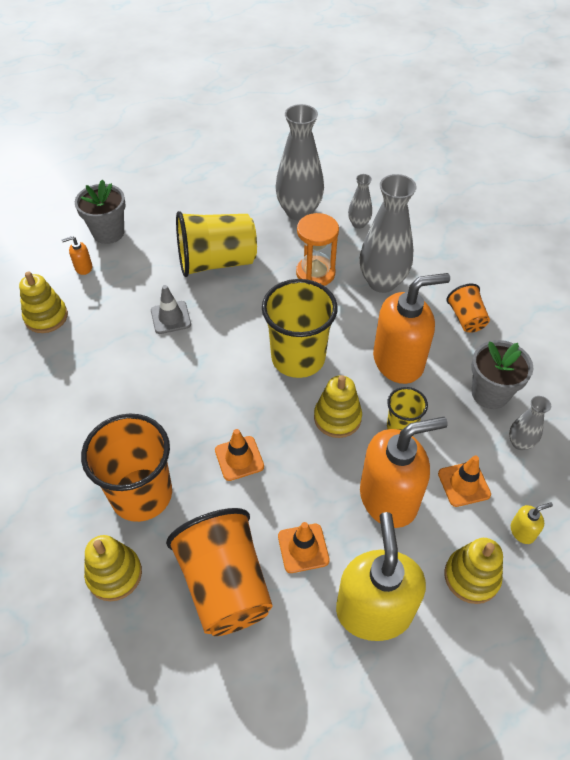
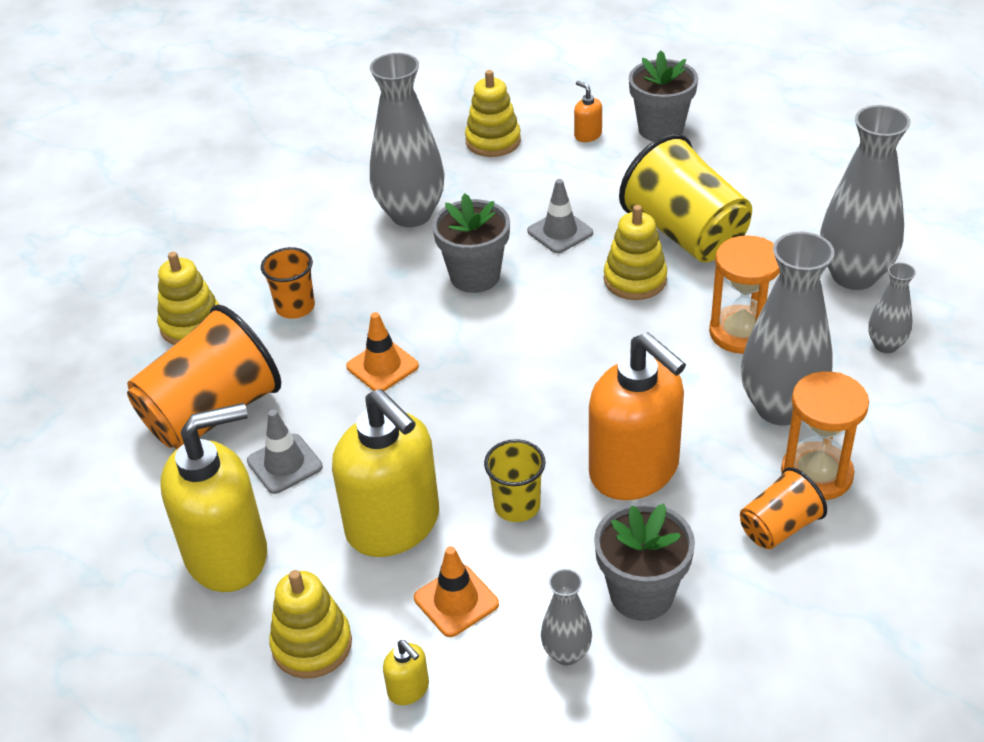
camera: 70 degrees right, 10 degrees down
orange cup [81,414,172,522] -> orange cup [261,247,315,319], size x0.52
yellow cup [262,279,338,378] -> none
orange traffic cone [278,522,330,573] -> grey traffic cone [247,410,323,494]
yellow stacking toy [314,375,362,438] -> yellow stacking toy moved to [604,205,667,300]
orange soap dispenser [360,417,448,528] -> yellow soap dispenser [332,389,439,557]
none -> grey vase [370,53,445,227]
none -> grey flower pot [432,193,510,293]
none -> orange hourglass [781,371,869,500]

